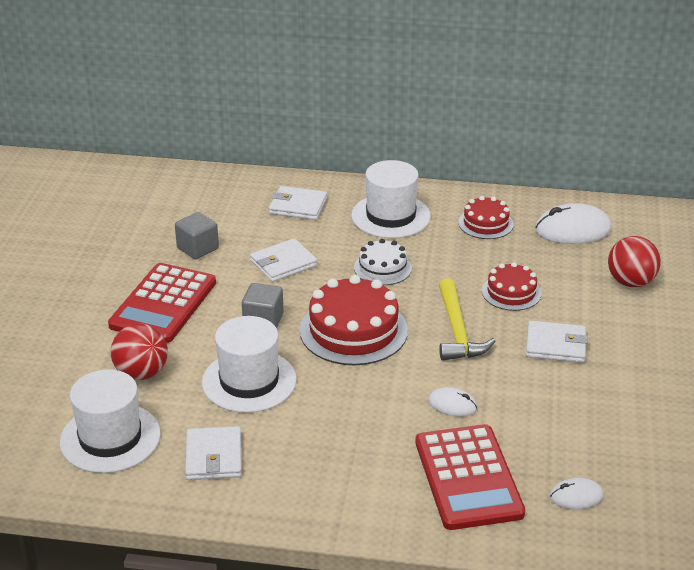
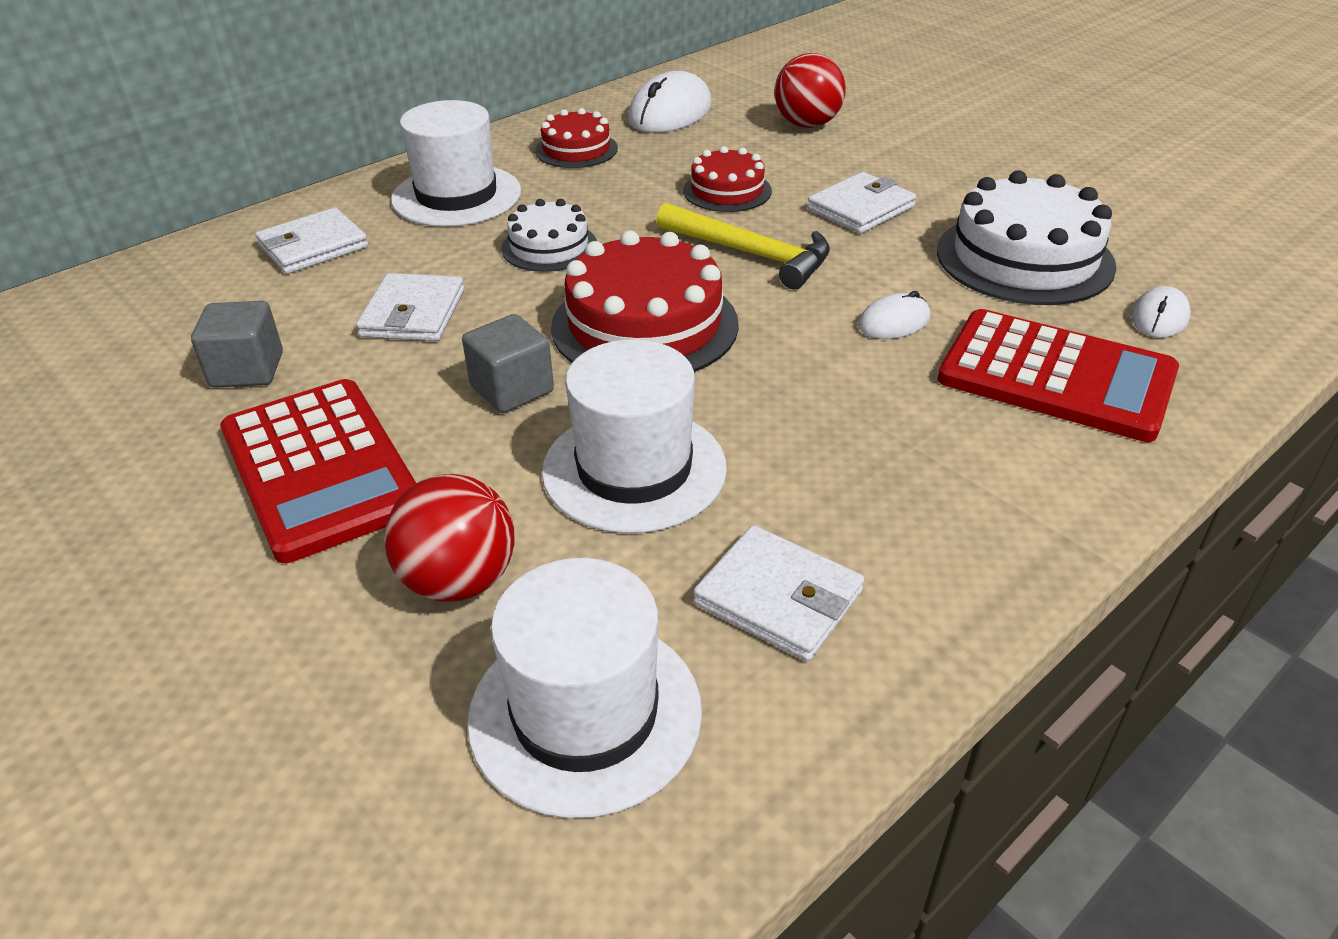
camera: 50 degrees left, 5 degrees up
none -> white cake [937,170,1116,305]

